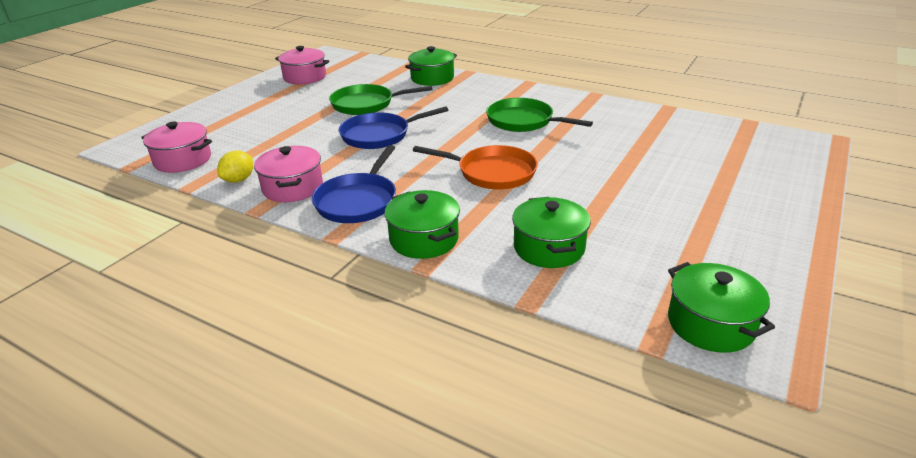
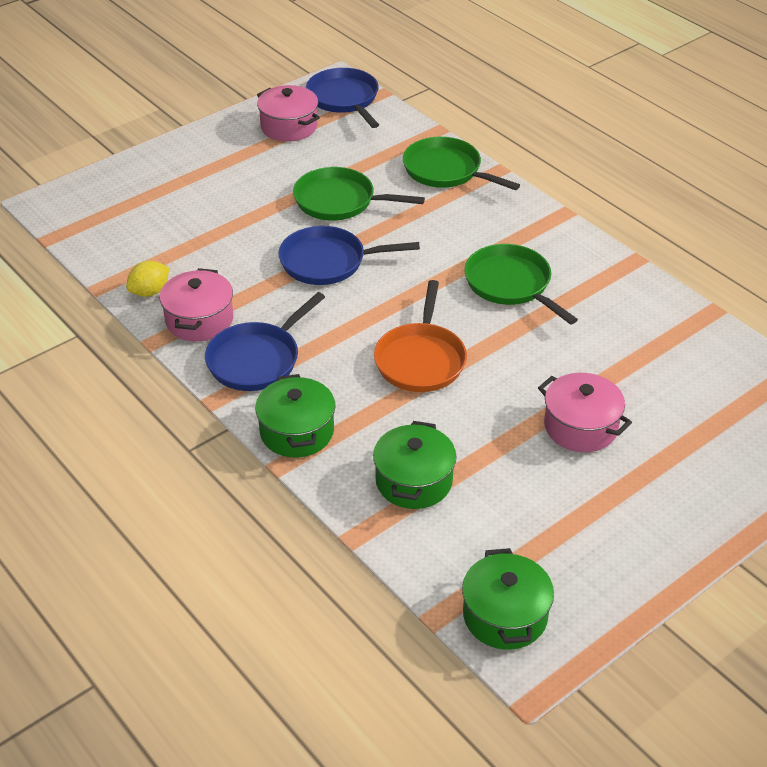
camera: 20 degrees right, 10 degrees up
pink pot [141,122,212,173] -> pink pot moved to [538,373,632,452]
green pot [405,46,457,86] -> green pan [403,137,520,190]
orange pan [413,145,538,189] -> orange pan turned 60 degrees clockwise [374,280,467,392]
none -> blue pan [306,68,379,128]

